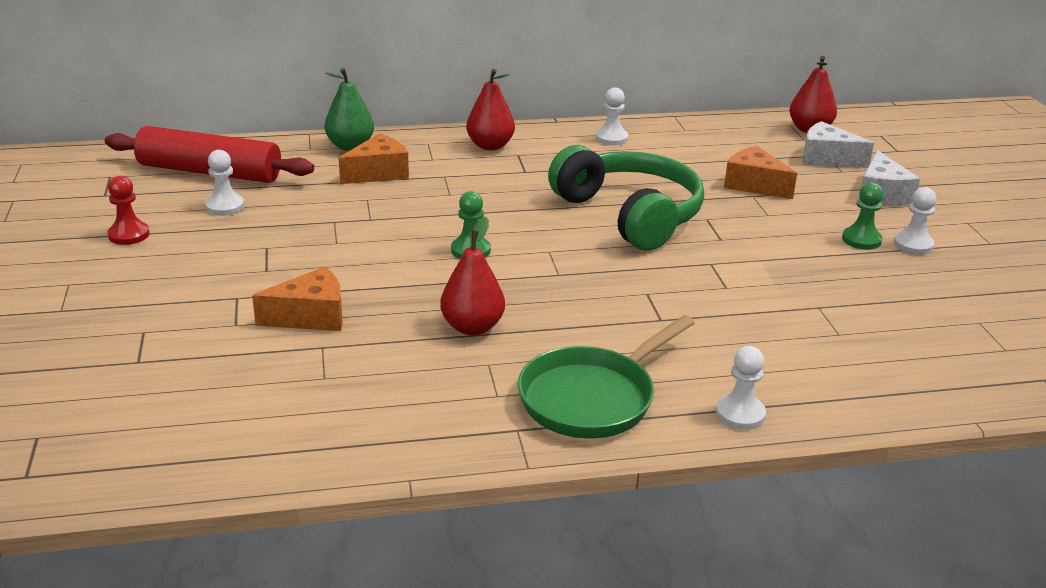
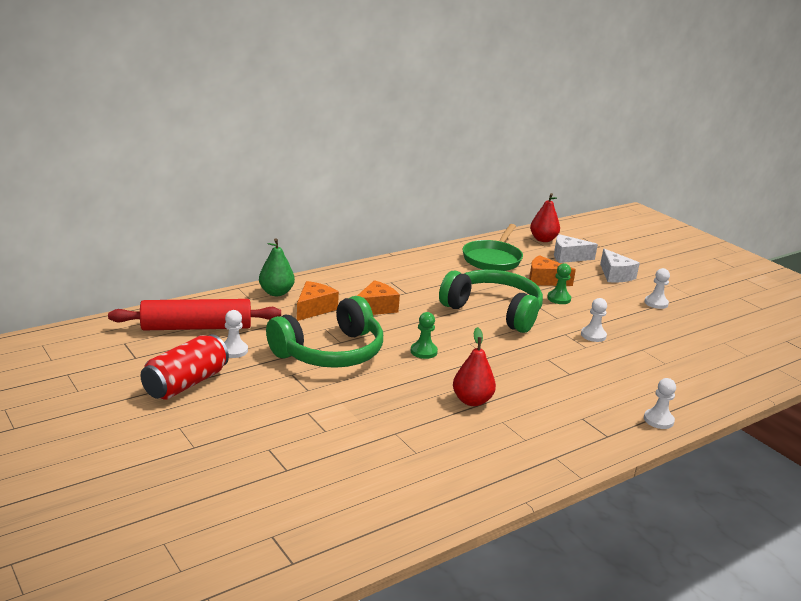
camera: 25 degrees left, 5 degrees down
red pawn [107,176,150,245] -> red can [140,334,229,400]
orange cheese [252,267,343,331] -> orange cheese moved to [357,280,400,315]
red pear [466,69,515,150] -> none
green pan [518,315,695,439] -> green pan moved to [462,224,523,271]
white pawn [596,87,628,145] -> white pawn moved to [581,298,607,342]
green pawn [842,183,883,250] -> green pawn moved to [547,263,571,304]
none -> green headphones [266,296,383,368]

